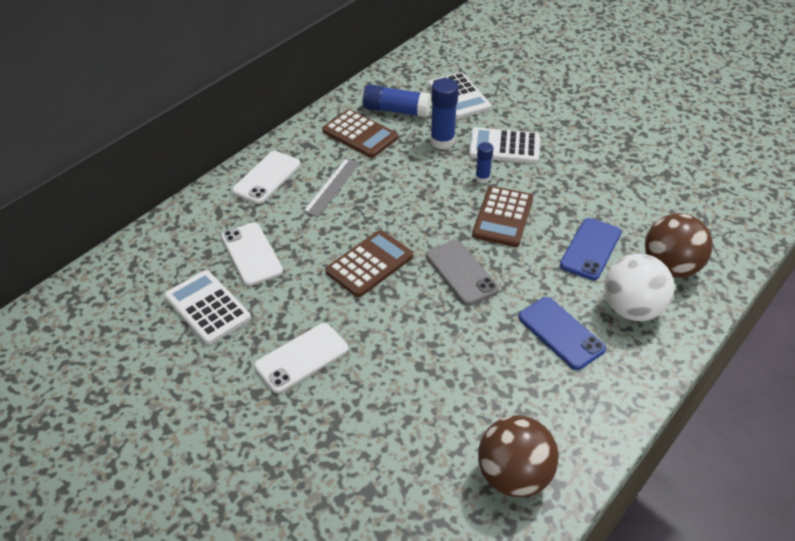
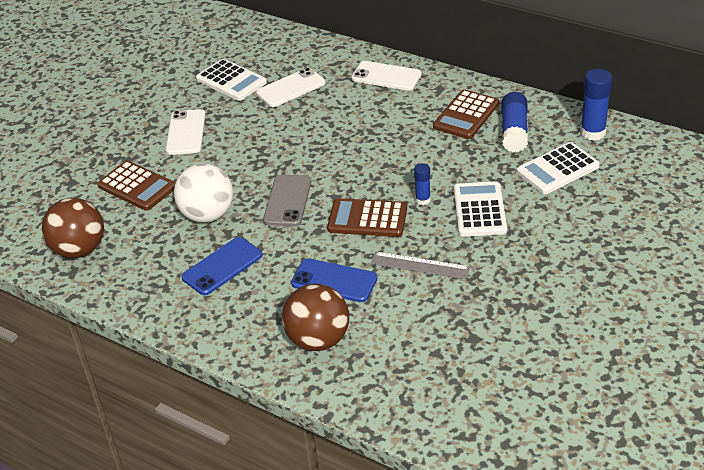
camera: 85 degrees right, 5 degrees down
white calculator [164,270,251,345] -> white calculator turned 90 degrees clockwise [196,59,267,101]
white phone [254,323,348,393] -> white phone turned 45 degrees clockwise [166,109,206,155]
grey ruler [303,158,360,217] -> grey ruler moved to [371,252,470,279]
brown calculator [325,230,413,297] -> brown calculator moved to [97,161,176,211]
grey phone [426,240,499,306] -> grey phone turned 45 degrees counterclockwise [263,174,311,226]
blue glue stick [430,78,459,149] -> blue glue stick moved to [580,69,612,141]
white ball [604,254,674,321] -> white ball moved to [174,163,233,223]

